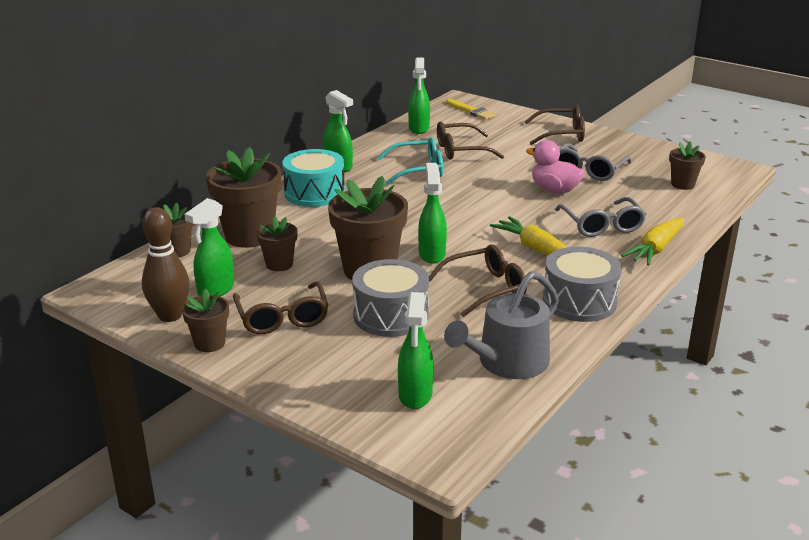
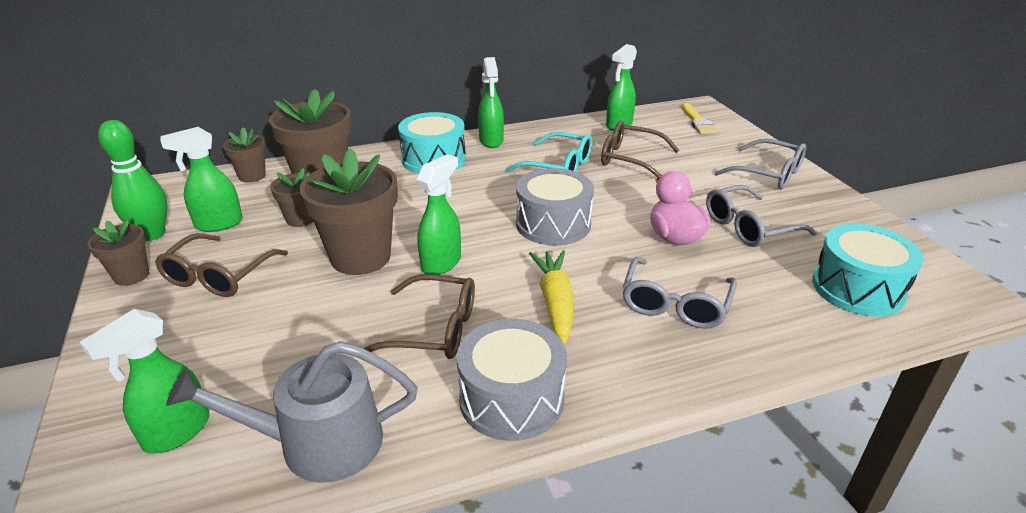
camera: 35 degrees right, 5 degrees up
brown bowling pin [142,207,190,322] -> green bowling pin [98,120,167,241]
grey drum [352,259,429,337] -> grey drum moved to [516,168,594,246]
brown glasses [525,105,585,145] -> grey glasses [715,139,806,189]
yellow carrot [621,218,684,265] -> none
brown flower pot [669,141,706,190] -> turquoise drum [812,224,924,316]

